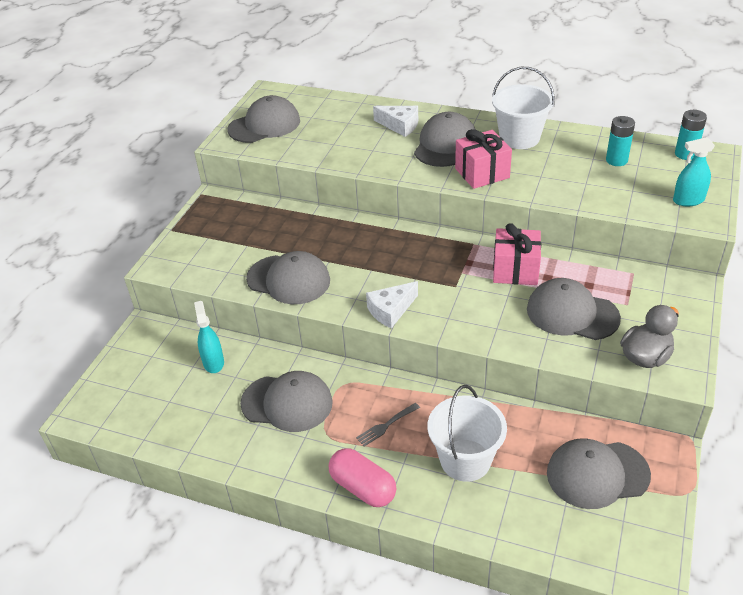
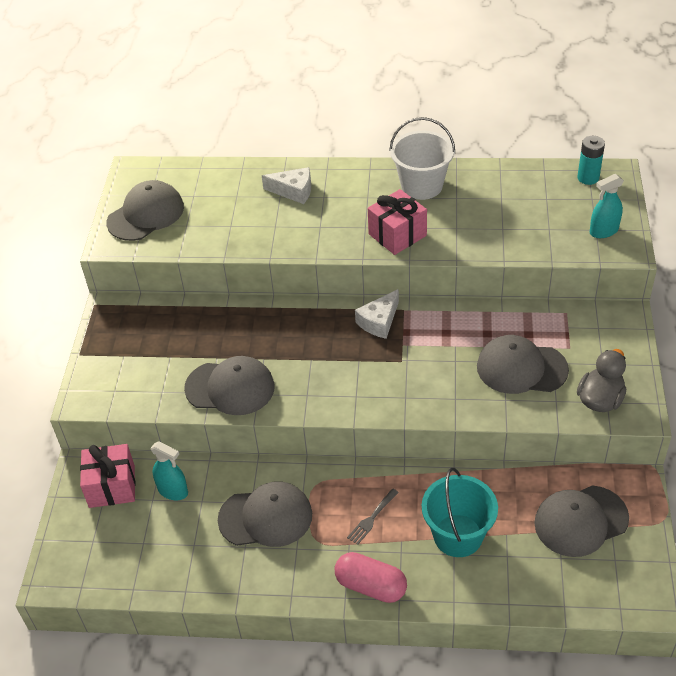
camera: 15 degrees left, 5 degrees up
turquoise spray bottle [194,301,224,373] -> turquoise spray bottle turned 150 degrees clockwise [150,441,188,500]
white cheese [366,281,418,329] -> white cheese moved to [355,289,399,339]
grey cap [414,112,476,167] -> none
white bucket [428,385,507,482] -> turquoise bucket [422,468,498,557]
pink gift [493,223,541,285] -> pink gift moved to [80,444,136,508]
turquoise battery [606,116,635,166] -> none

